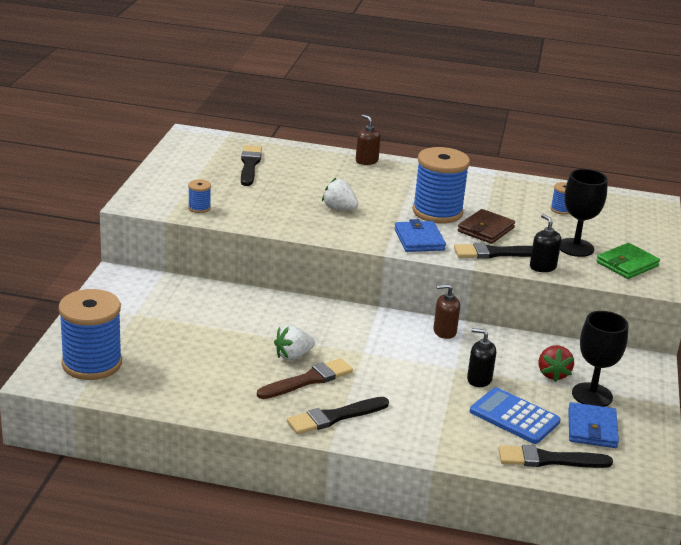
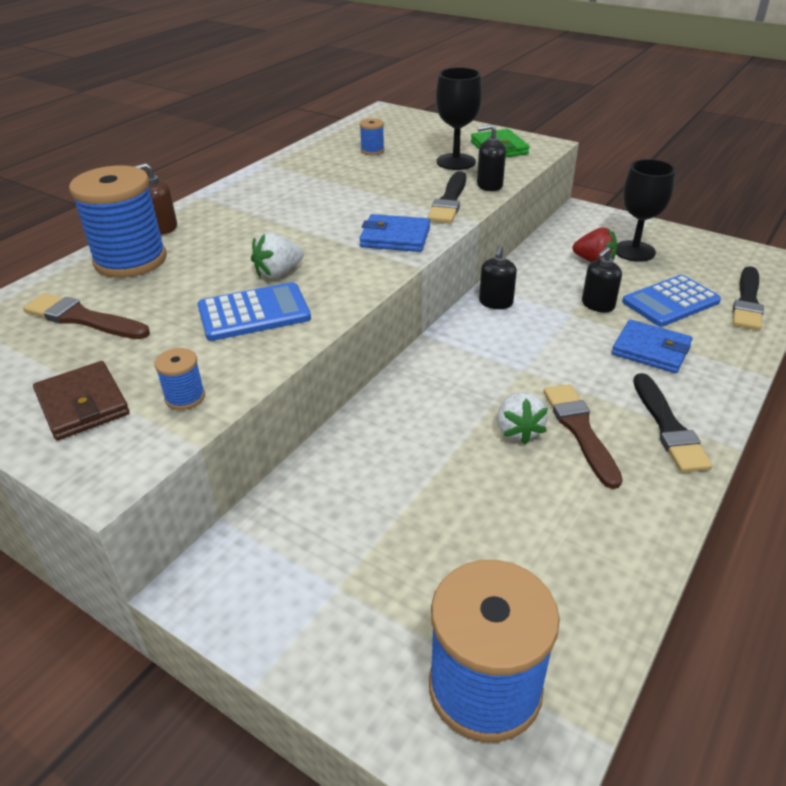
camera: 65 degrees left, 10 degrees up
black brush [241,145,262,186] -> brown brush [23,293,150,339]
blue spool [412,147,470,223] -> blue spool moved to [69,166,166,278]
brown soap dispenser [433,284,460,339] -> black soap dispenser [479,245,517,309]
brown wallet [458,209,515,244] -> brown wallet moved to [33,361,130,440]
blue wallet [568,402,619,448] -> blue wallet moved to [612,319,692,373]
none -> blue calculator [198,282,311,341]

